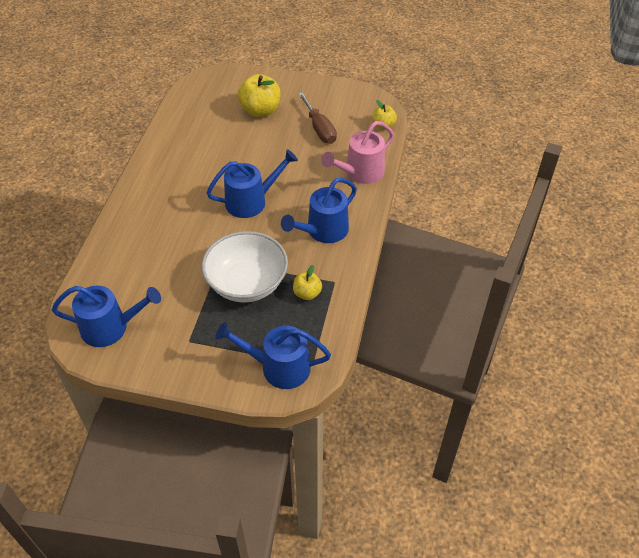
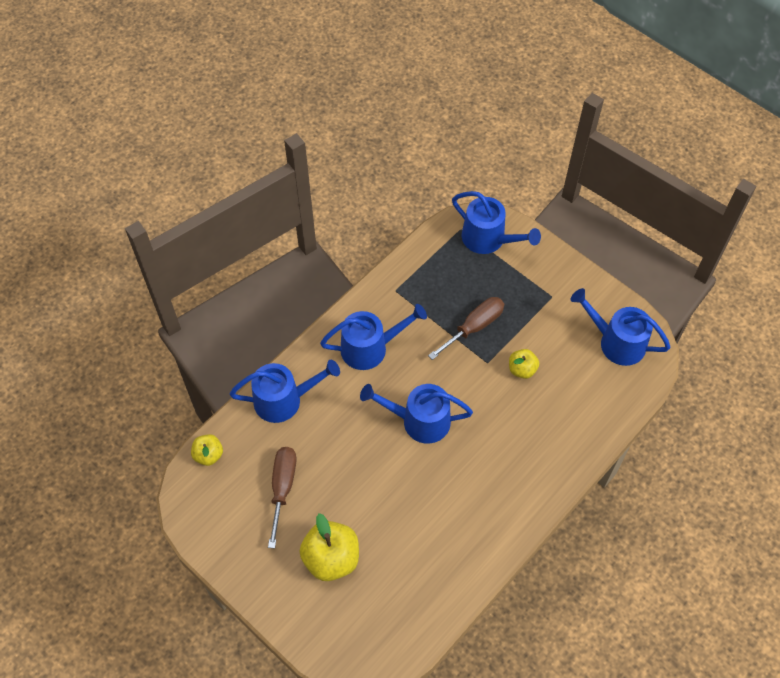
camera: 150 degrees left, 10 degrees up
white bowl [202,231,288,303] -> brown screwdriver [428,297,504,360]
yellow apple [293,265,322,300] -> yellow apple moved to [509,349,539,379]
pink watering can [321,121,394,184] -> blue watering can [229,360,340,423]

